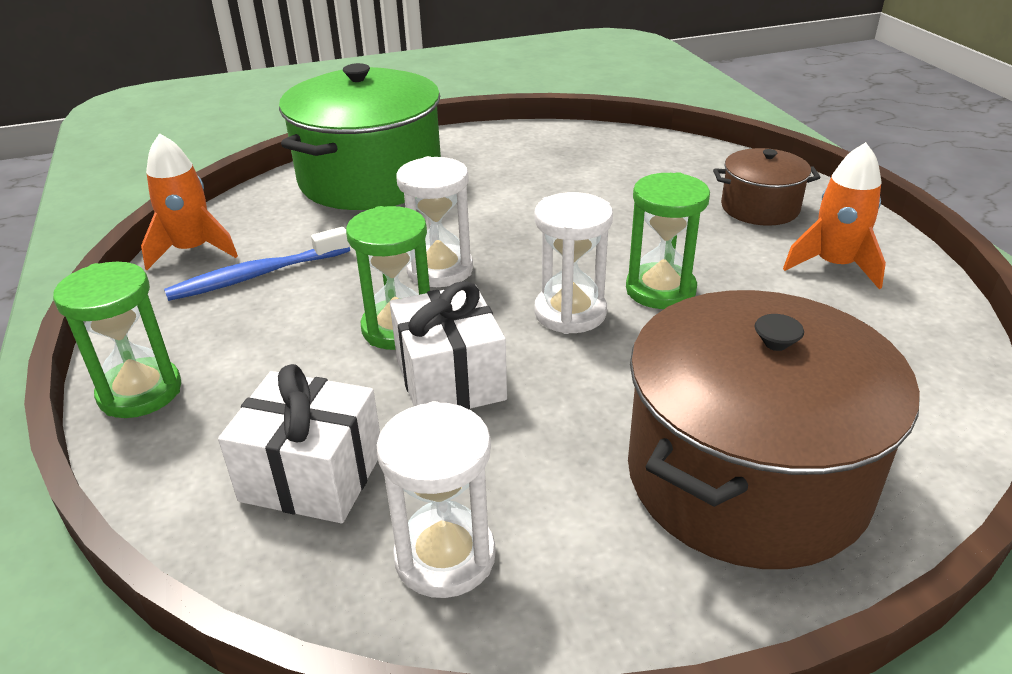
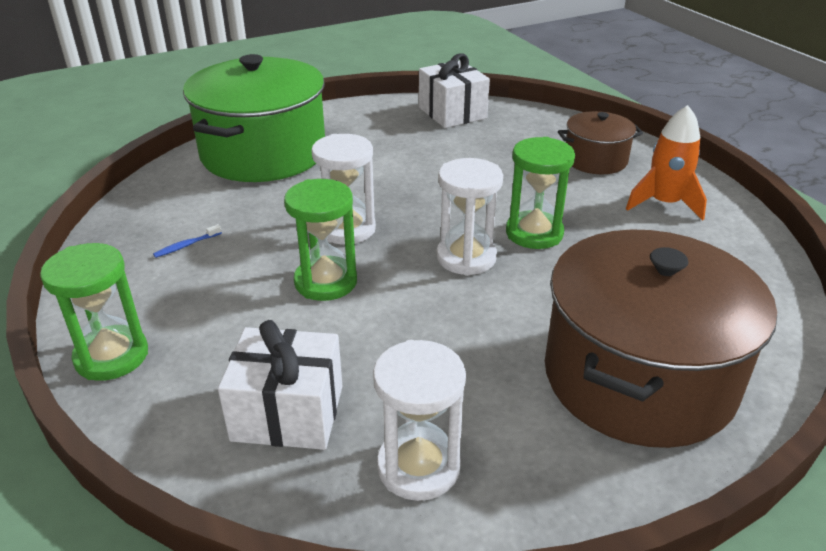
camera: 10 degrees left, 0 degrees up
orange rocket [141,133,238,270] -> none
blue toothbrush [164,227,350,301] -> blue toothbrush [153,224,222,258], size x0.44
white gift [390,281,507,409] -> white gift moved to [419,54,490,128]

